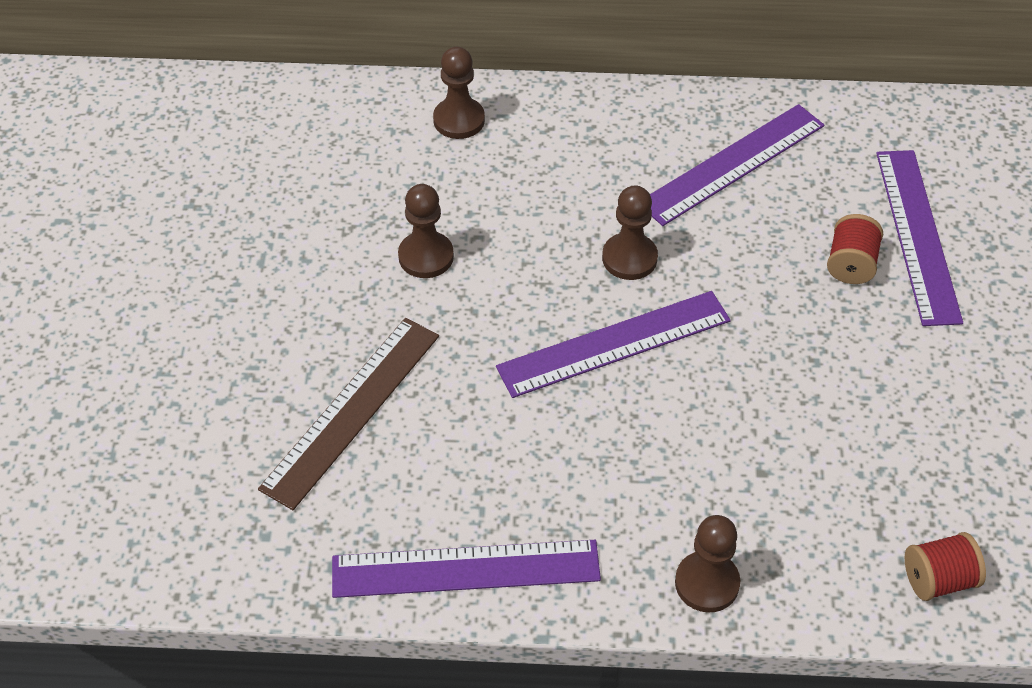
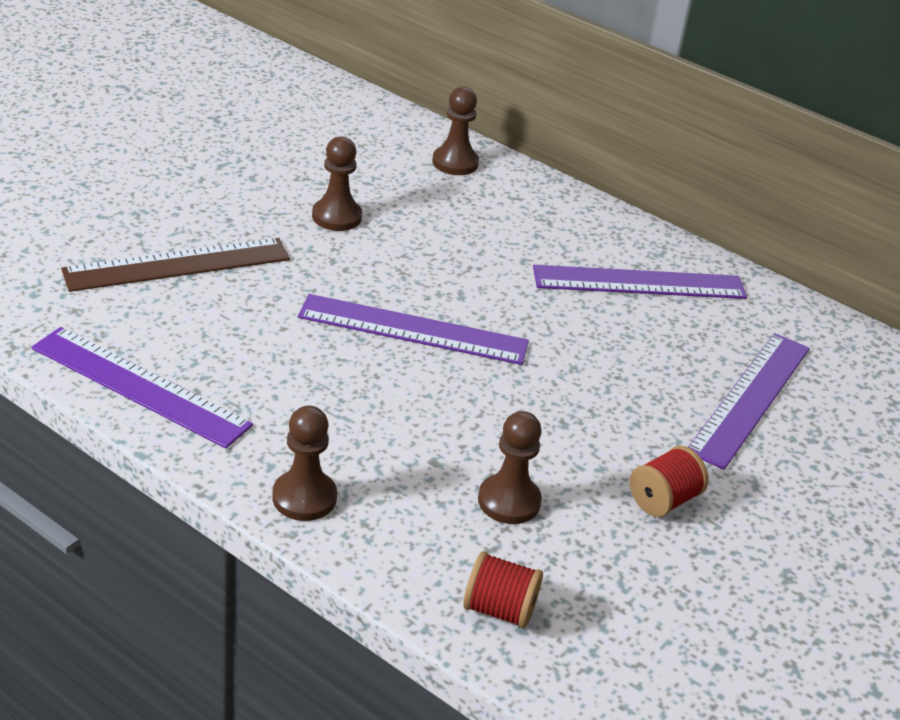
camera: 30 degrees right, 15 degrees down
brown pawn [602,185,658,280] -> brown pawn moved to [478,411,542,524]
red spool [827,214,883,284] -> red spool moved to [630,446,709,517]

